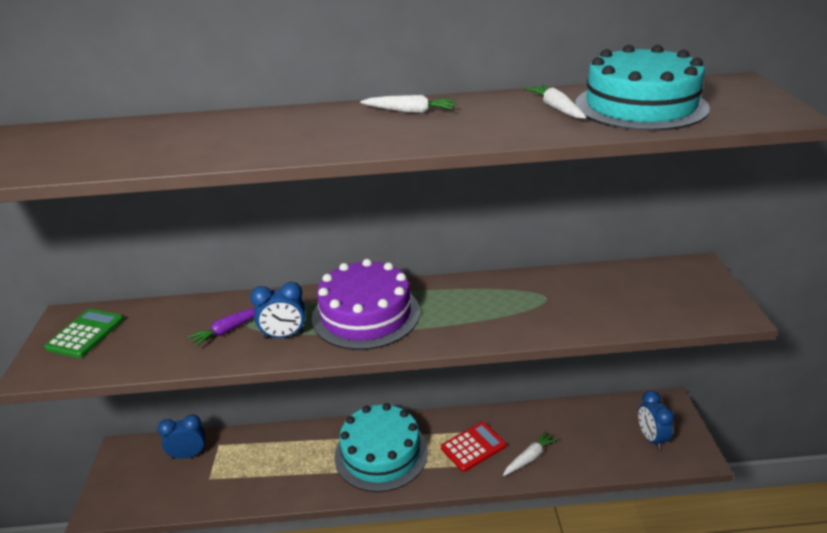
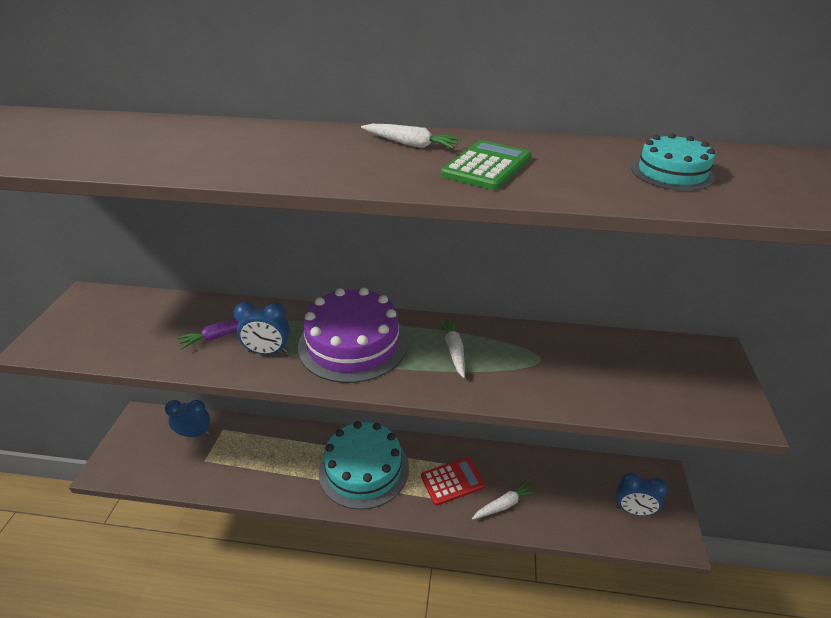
camera: 10 degrees right, 5 degrees up
green calculator [44,309,124,358] -> green calculator moved to [441,140,531,190]
white carrot [525,85,586,119] -> white carrot moved to [437,319,465,378]
turquoise cake [575,45,710,131] -> turquoise cake [631,133,715,191], size x0.52
blue clock [638,391,674,450] -> blue clock turned 75 degrees counterclockwise [616,473,668,516]

